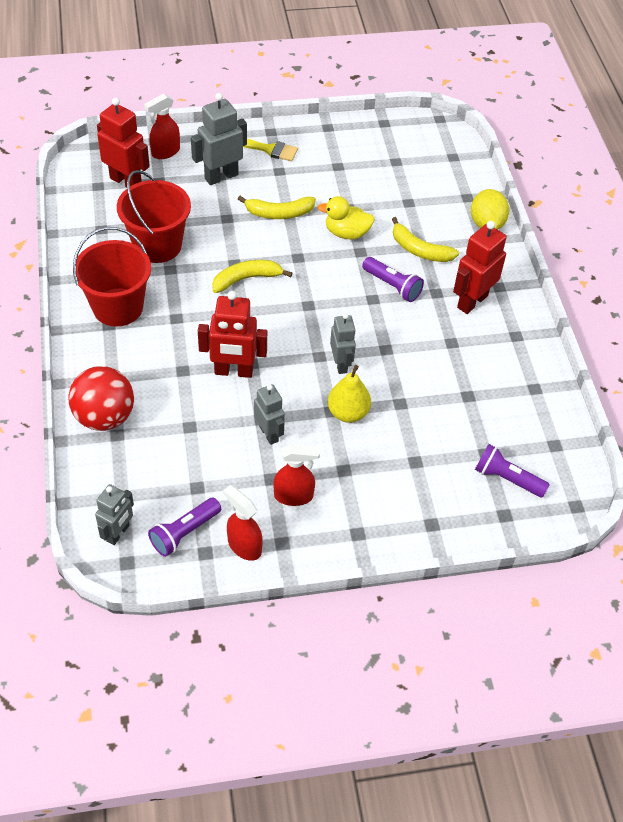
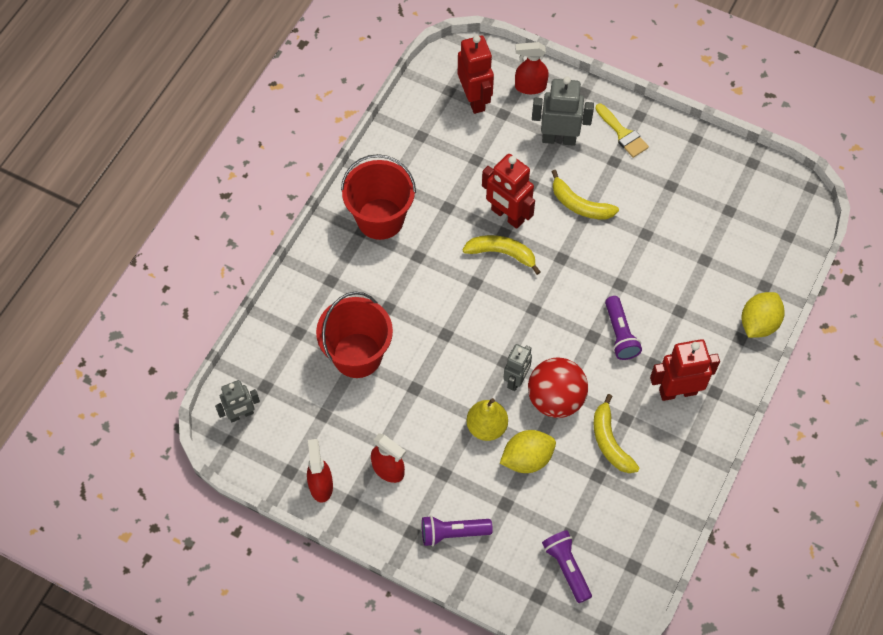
camera: 40 degrees right, 10 degrees up
red ball [68,366,134,431] -> red ball moved to [528,358,588,418]
red bucket [117,170,191,263] -> red bucket moved to [316,292,393,378]
purple flashlight [148,498,221,557] -> purple flashlight moved to [422,515,493,546]
red robot [198,291,267,378] -> red robot moved to [482,154,535,229]
grey robot [254,384,285,445] -> none
yellow duck [318,196,375,239] -> none
yellow banana [392,217,459,262] -> yellow banana moved to [594,394,639,473]
none -> yellow lemon [500,430,556,473]

